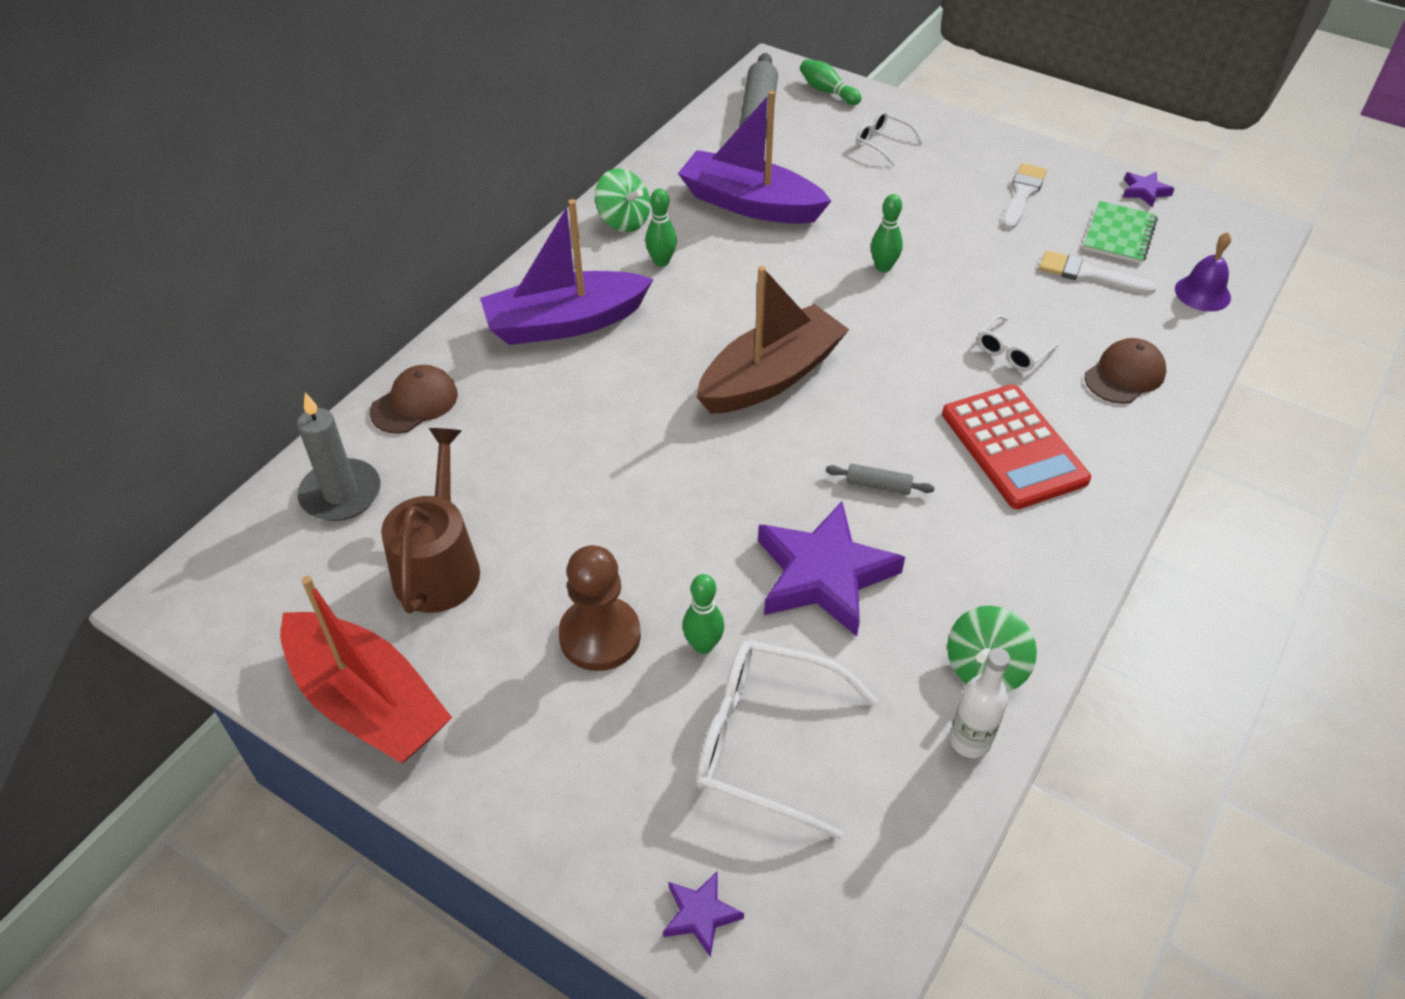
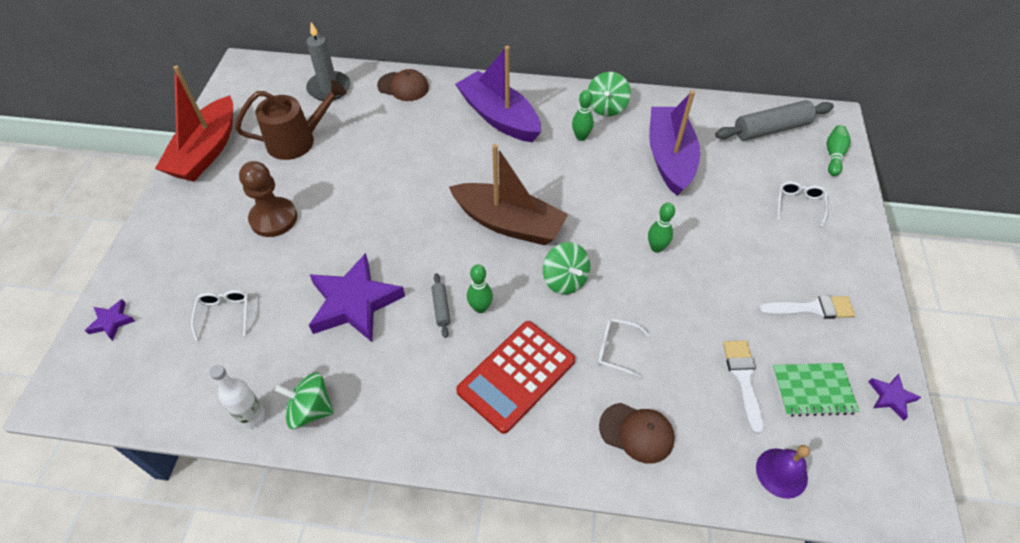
camera: 65 degrees right, 5 degrees up
green bowling pin [682,574,724,654] -> green bowling pin moved to [467,264,493,313]
white glasses [696,640,878,840] -> white glasses [191,290,248,341], size x0.51
none -> green spinning top [543,242,590,295]

